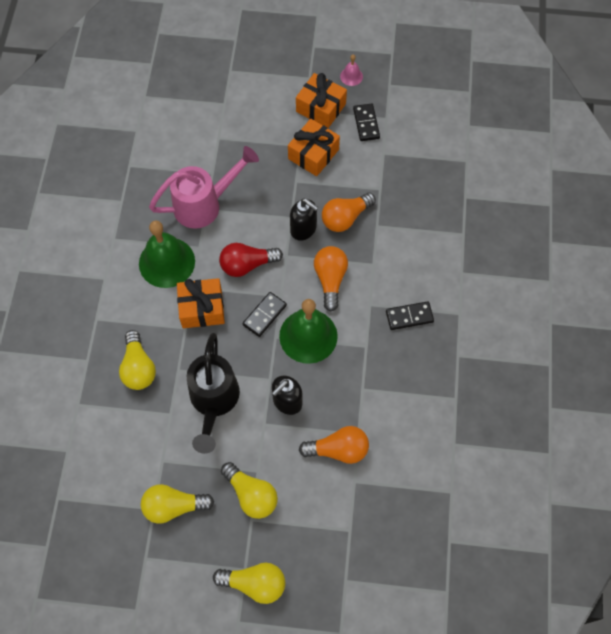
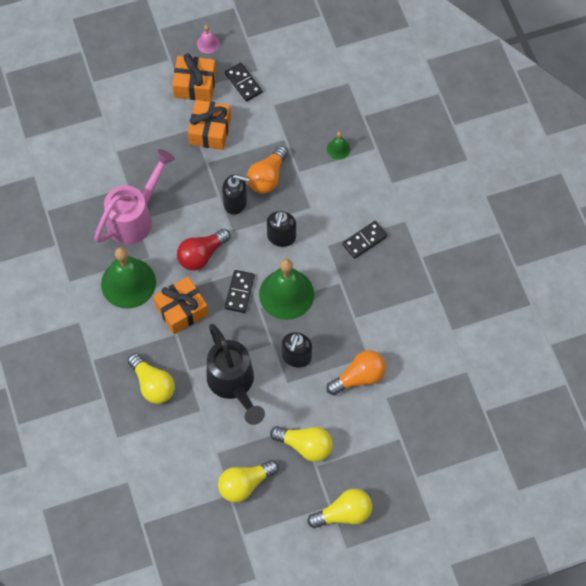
camera: 25 degrees left, 0 degrees up
orange light bulb [314,246,348,311] -> black soap dispenser [267,211,296,247]
none -> green bell [327,131,350,159]

